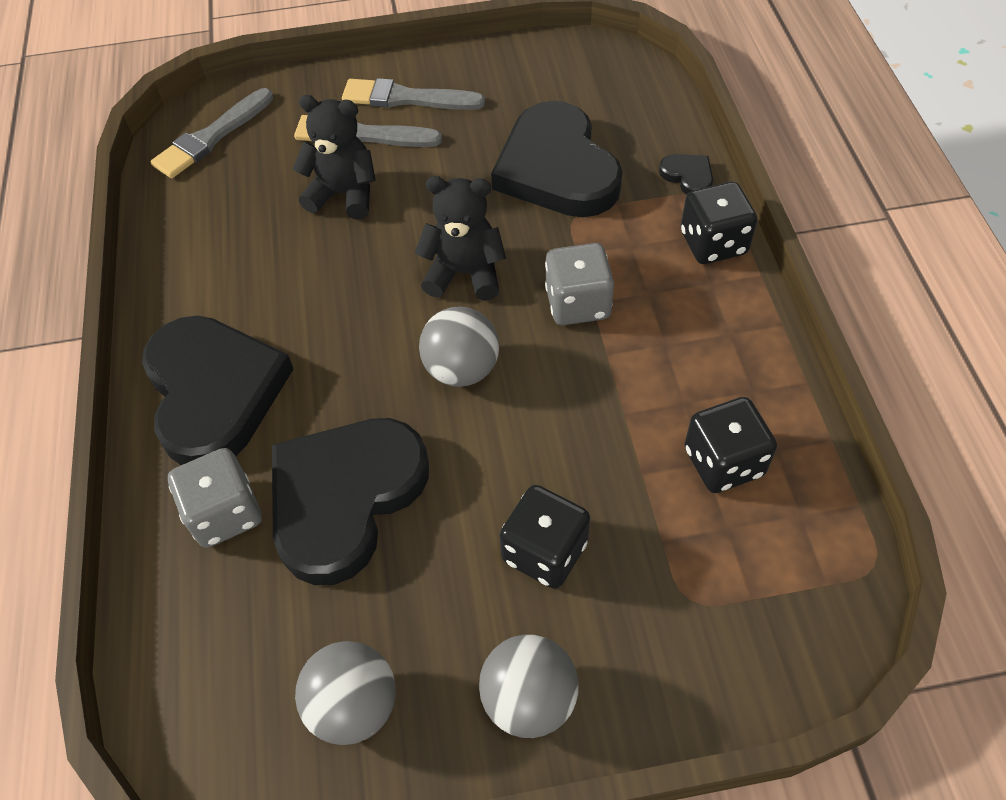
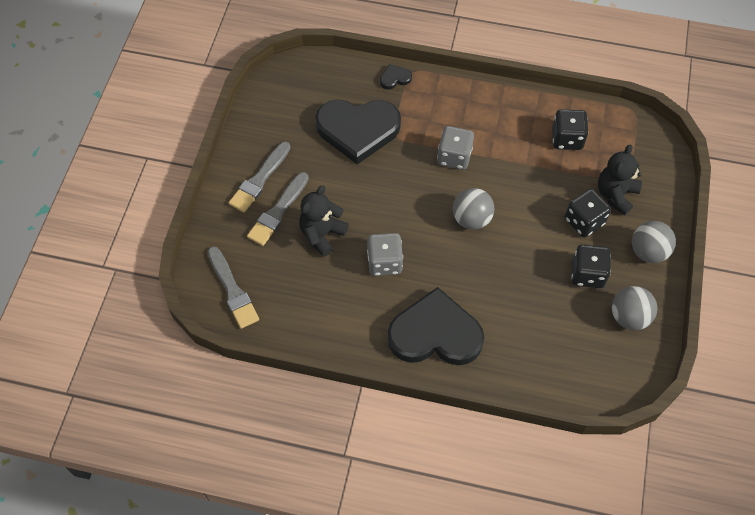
camera: 70 degrees left, 5 degrees up
grey dice [168,448,262,548] -> grey dice moved to [367,233,403,276]
black heart [272,418,429,585] -> none
black teddy bear [415,176,506,301] -> black teddy bear moved to [598,144,642,216]
black dice [681,182,758,264] -> black dice moved to [571,244,611,288]

